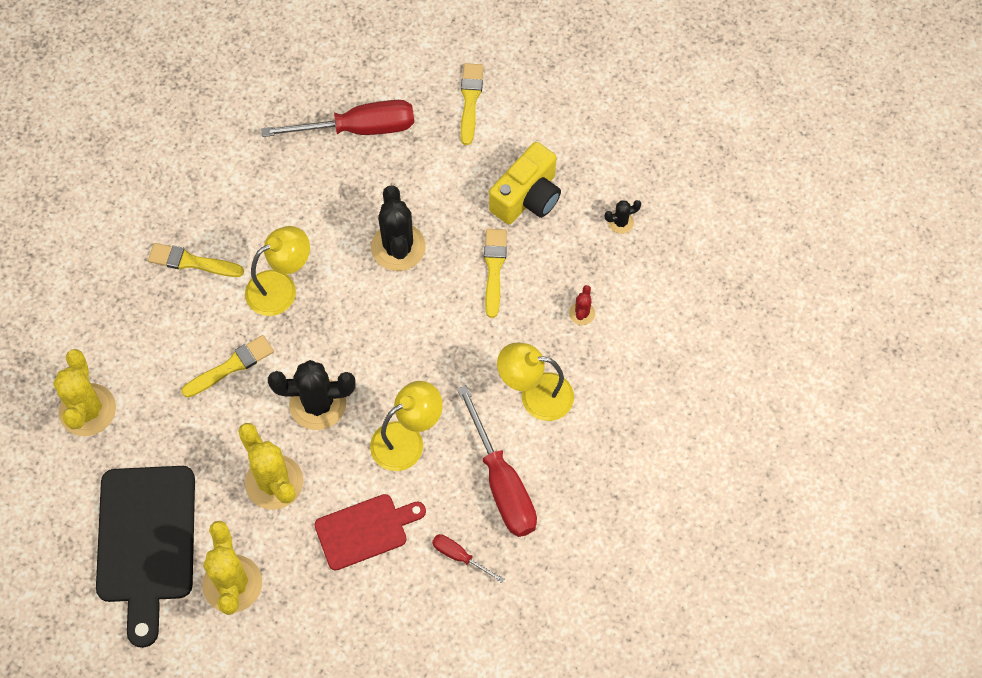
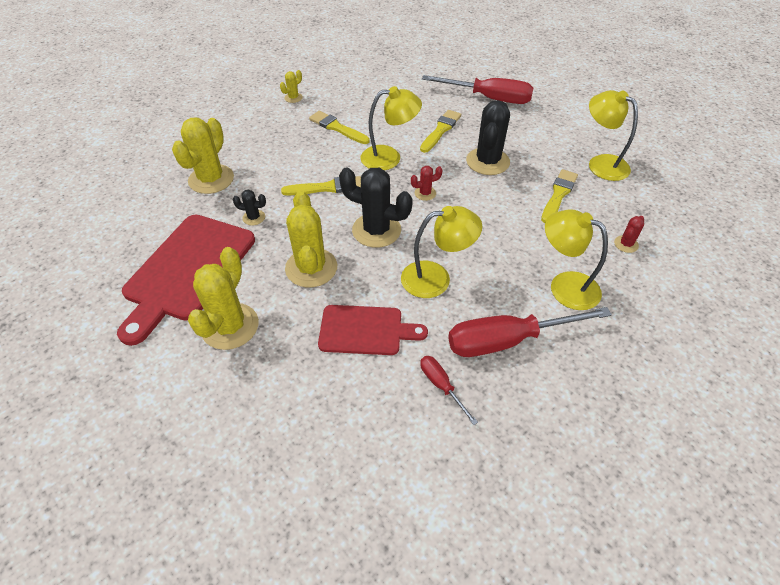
camera: 25 degrees right, 15 degrees down
black cutting board [96,466,195,648] -> red cutting board [117,215,255,346]
red screwdriver [457,385,537,537] -> red screwdriver turned 75 degrees clockwise [448,307,612,357]
yellow brush [461,63,484,145] -> yellow brush moved to [420,110,461,153]
yellow camera [489,142,561,224] -> yellow lamp [589,90,638,181]
black cactus [605,200,641,234] -> black cactus moved to [233,190,266,225]
none -> yellow cactus [280,70,303,103]
none -> red cactus [411,166,443,201]

